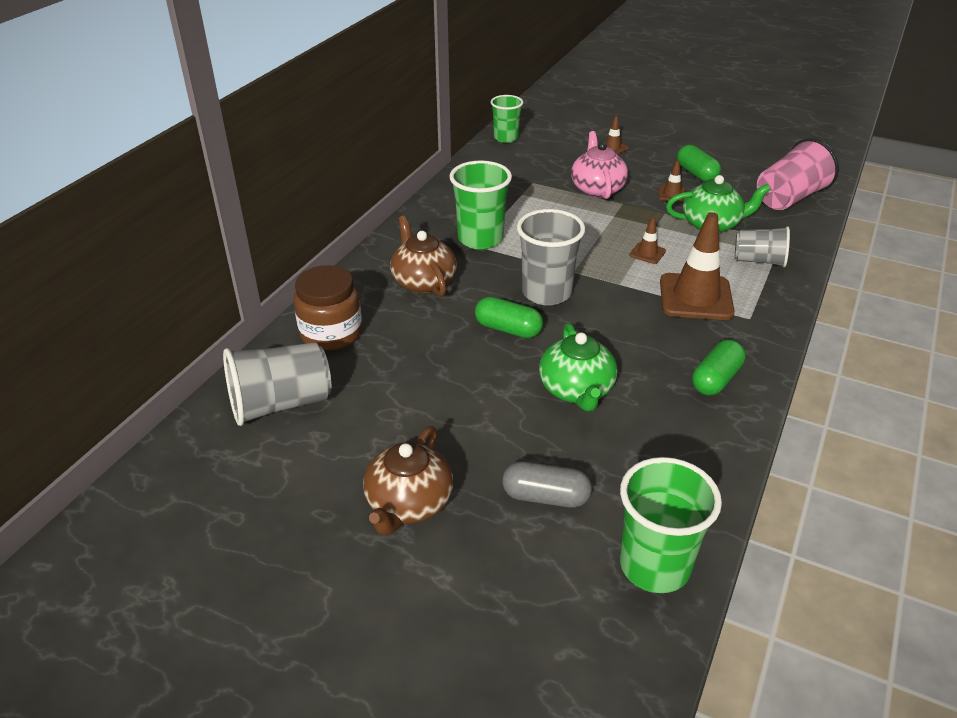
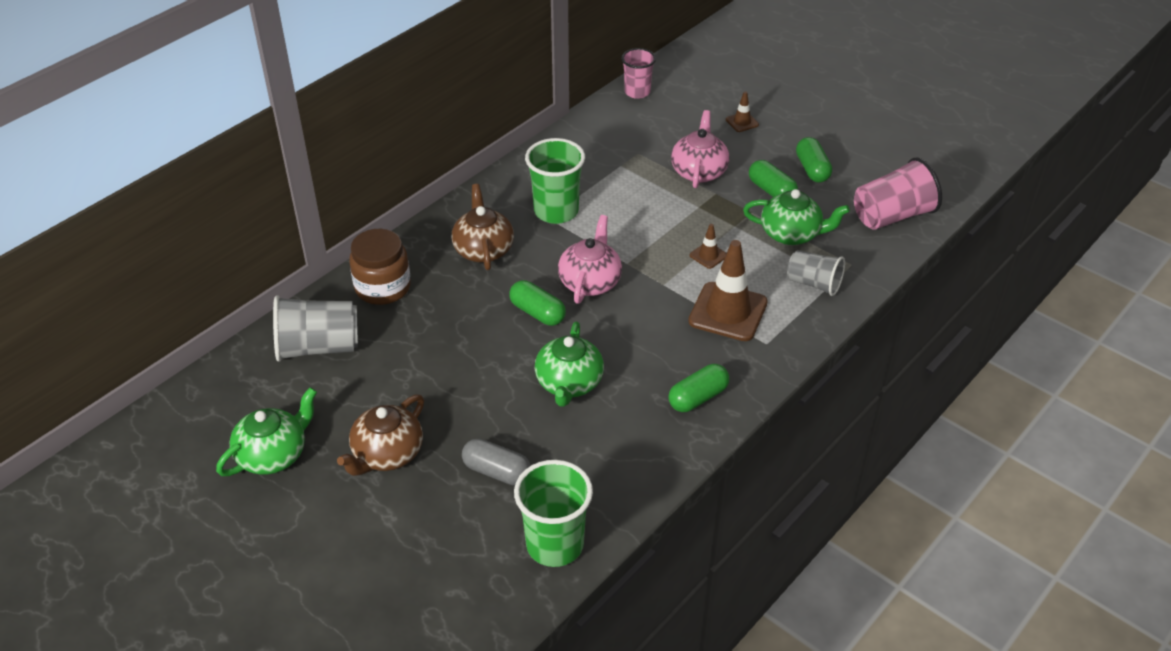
camera: 15 degrees right, 5 degrees up
green cup [491,95,523,143] -> pink cup [621,48,656,99]
grey cup [517,209,585,306] -> pink teapot [558,215,622,304]
brown traffic cone [658,160,686,202] -> green capsule [749,160,798,197]
none -> green teapot [216,387,317,476]

